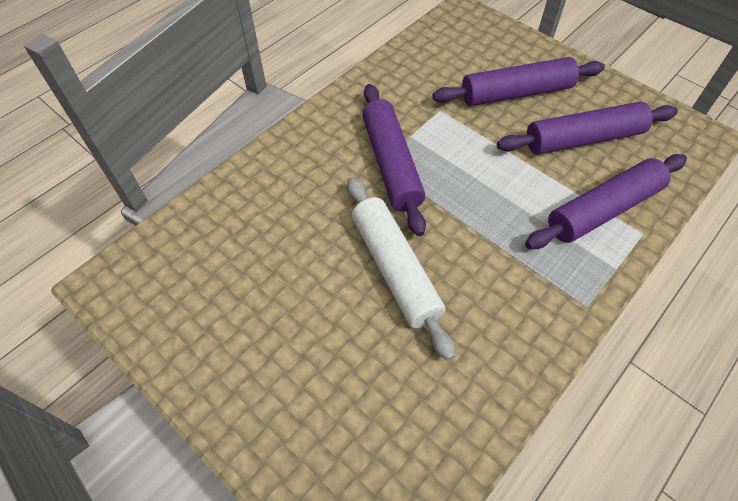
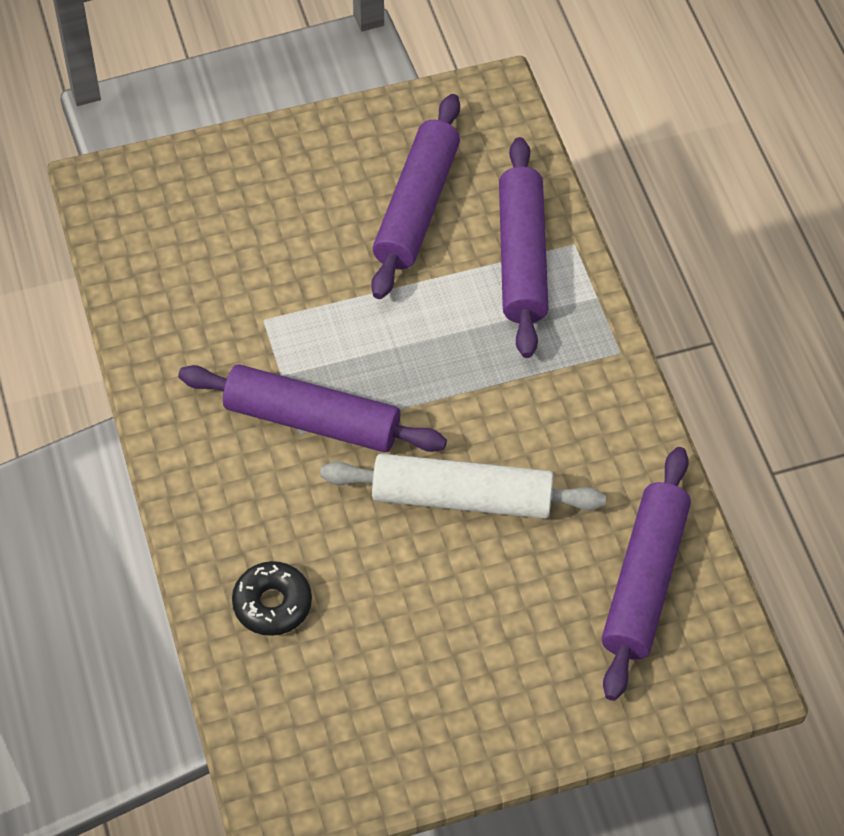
camera: 60 degrees left, 0 degrees up
purple rolling pin [432,57,605,106] -> purple rolling pin moved to [602,447,691,701]
none -> black donut [232,561,312,636]

